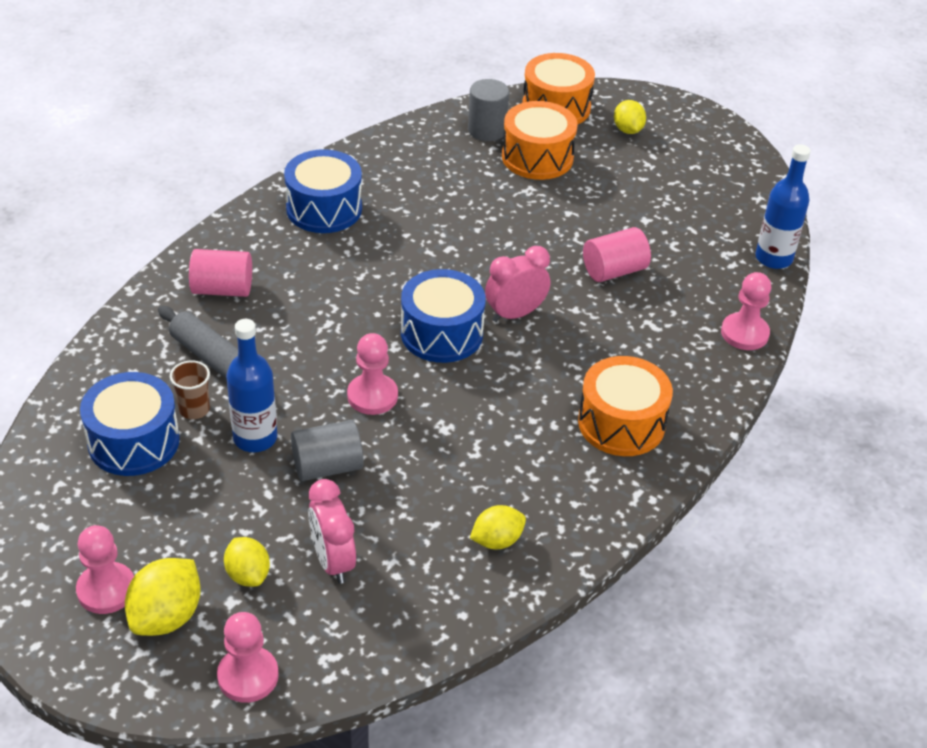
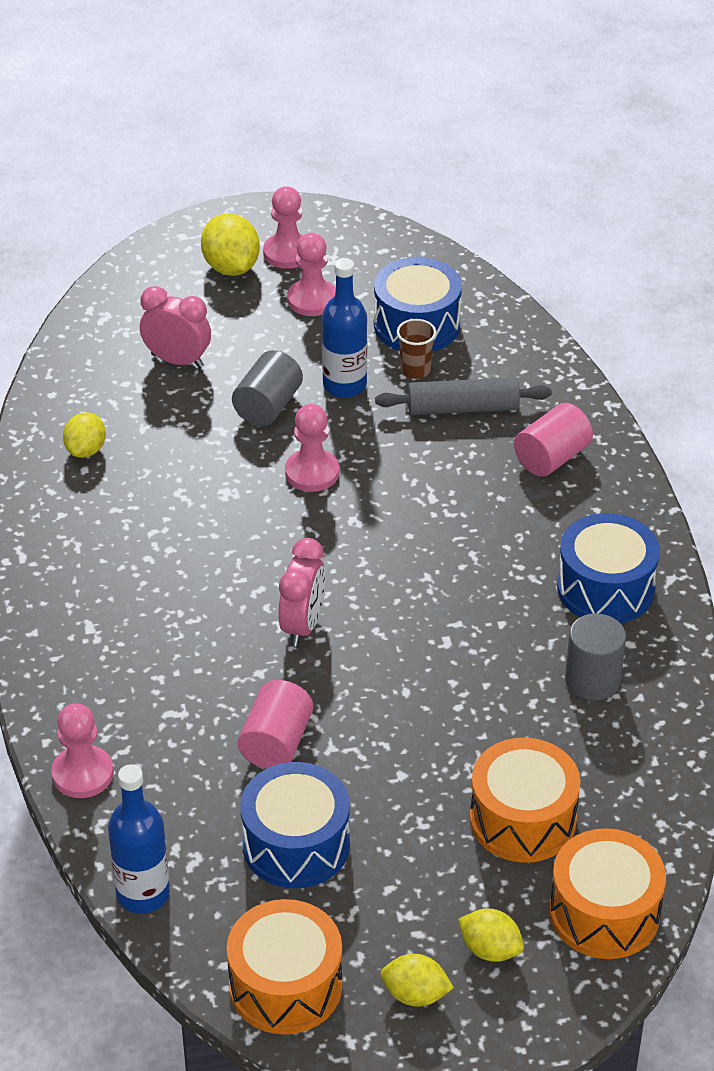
camera: 135 degrees right, 0 degrees up
pink pawn [217,612,279,703] -> pink pawn moved to [287,233,336,316]
yellow lemon [224,537,270,587] -> yellow lemon moved to [381,954,454,1006]
blue drum [401,269,486,363] -> blue drum moved to [240,762,350,888]
grey cylinder [468,79,509,141] -> grey cylinder moved to [565,613,626,700]
orange drum [578,356,673,456] -> orange drum moved to [227,899,342,1035]

